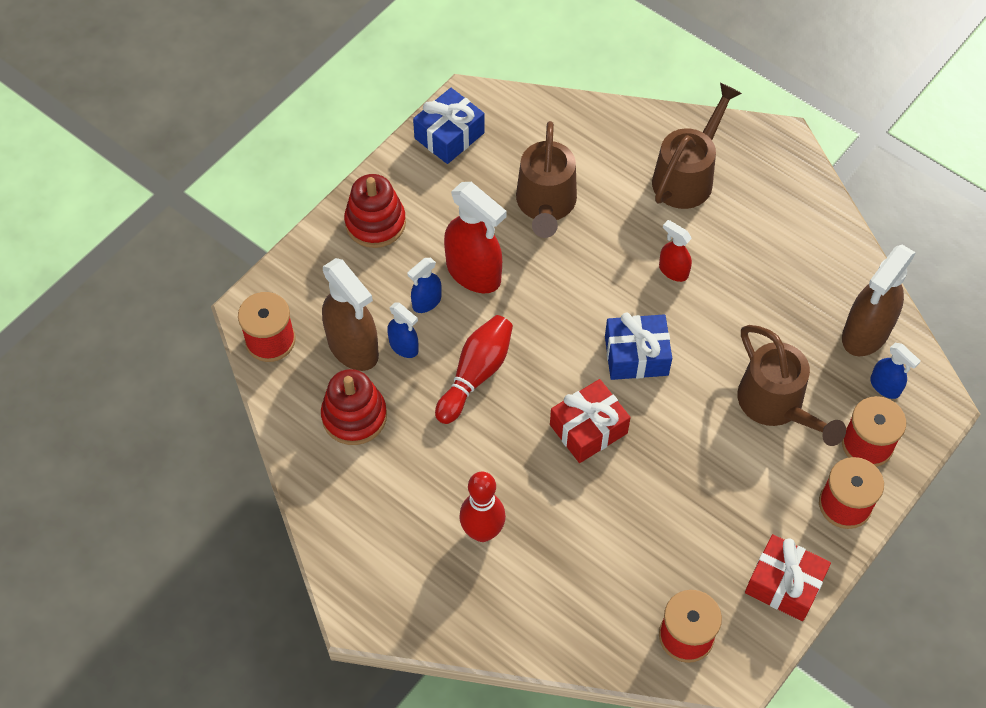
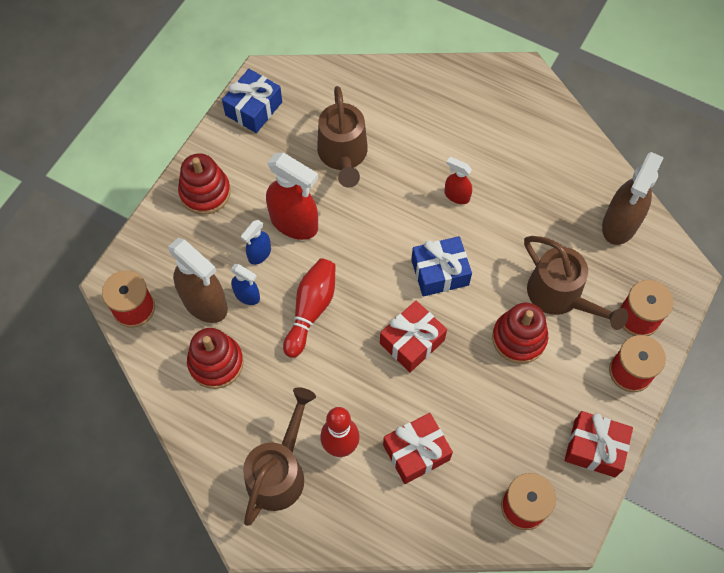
camera: 10 degrees left, 5 degrees up
brown watering can [652,83,742,209] -> brown watering can moved to [243,387,316,526]
blue spray bottle [870,343,921,399] -> none
none -> red gift [383,413,453,484]
none -> red stacking toy [492,303,548,364]

